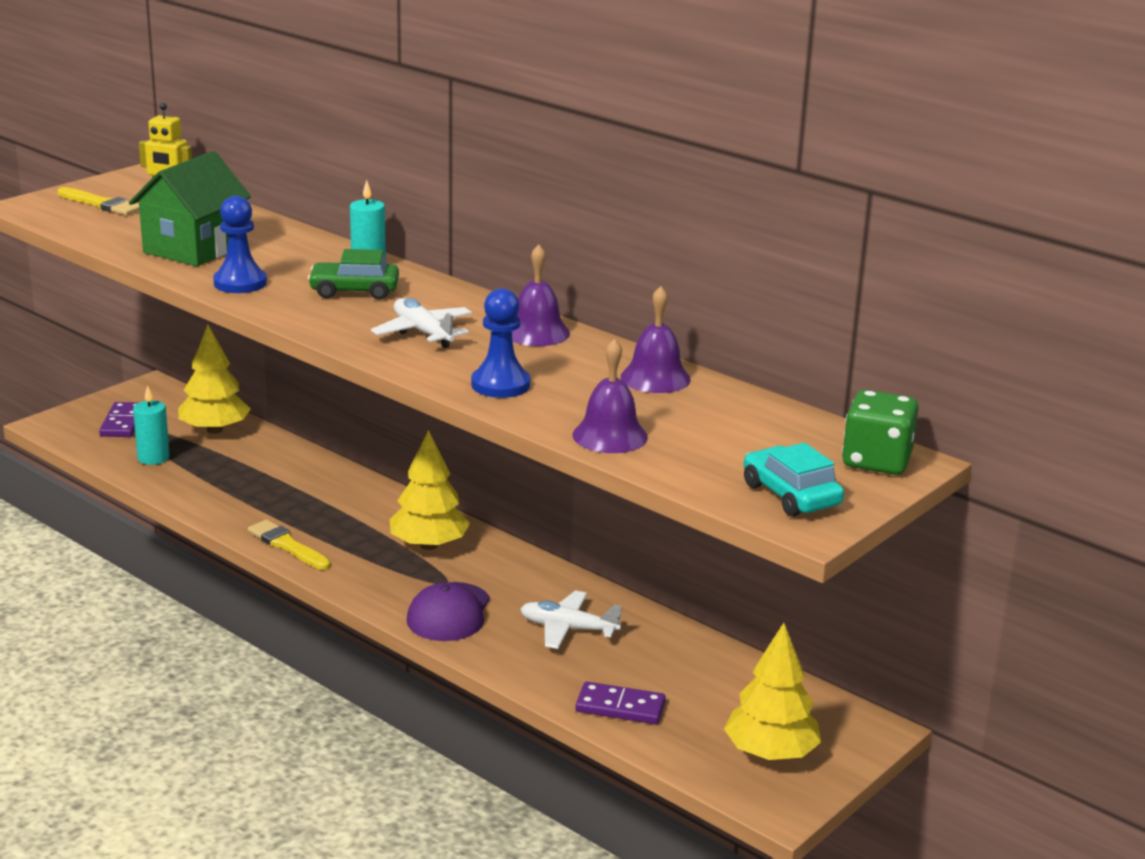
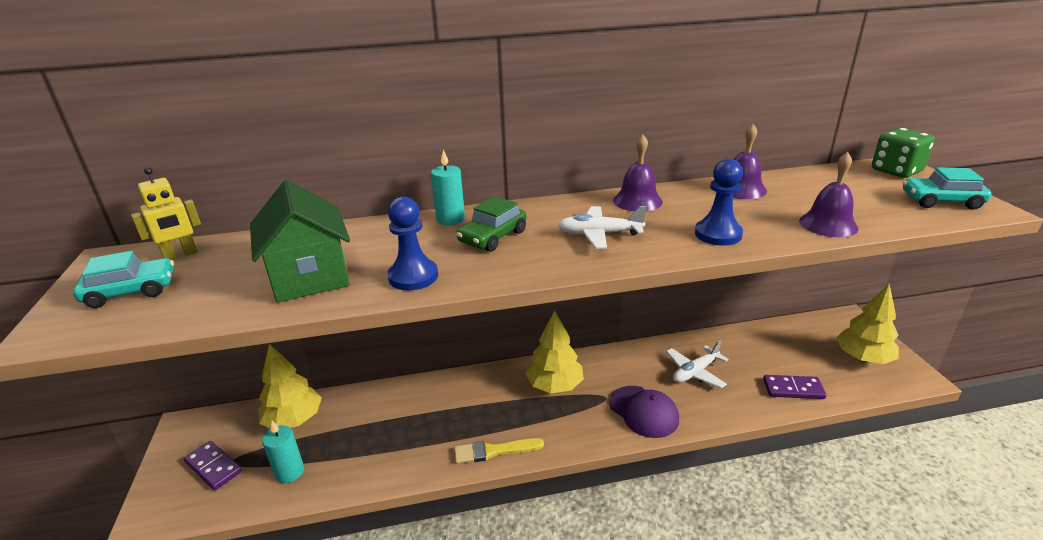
camera: 50 degrees left, 5 degrees up
yellow brush [57,187,139,215] -> turquoise car [73,251,174,308]
purple domino [575,682,666,724] -> purple domino turned 45 degrees clockwise [763,375,826,399]

